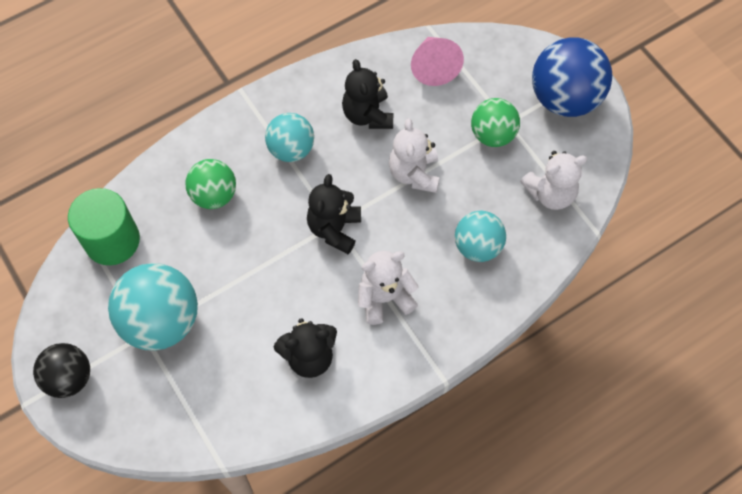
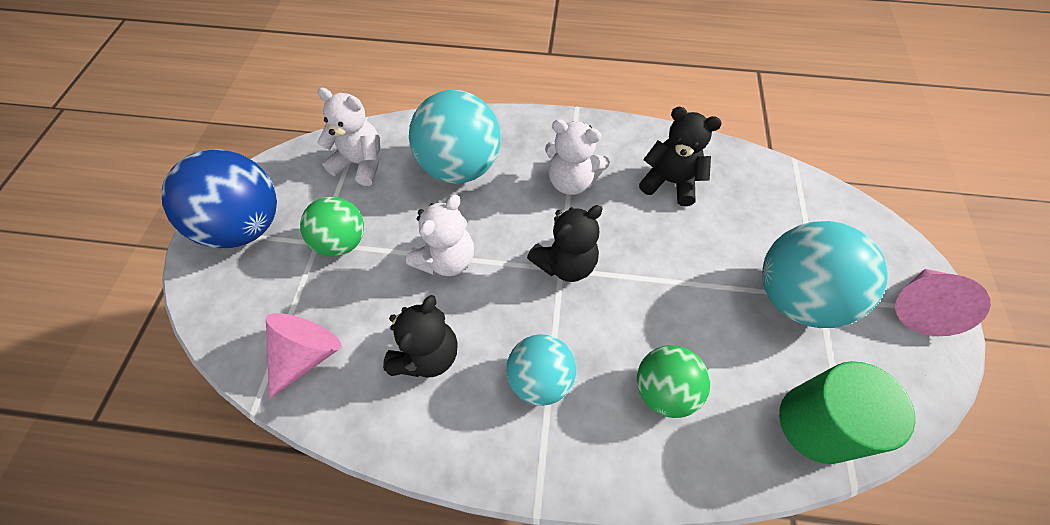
camera: 140 degrees left, 5 degrees down
black ball [33,343,90,398] -> pink cone [895,269,991,336]
turquoise ball [455,211,506,262] -> turquoise ball [409,90,501,183], size x1.62

